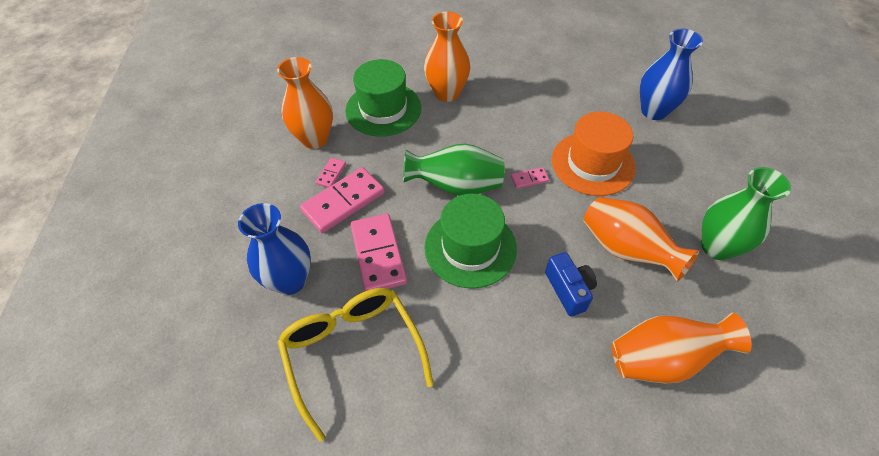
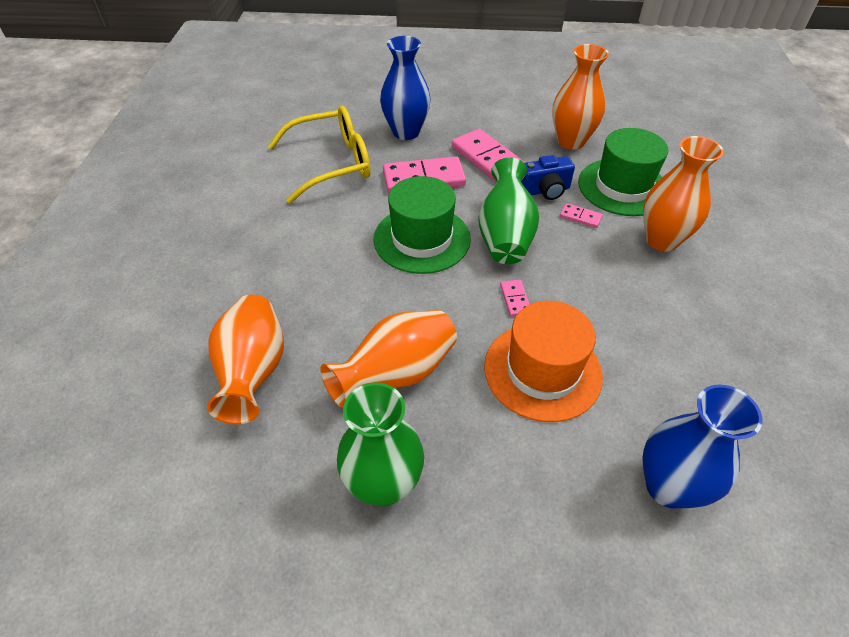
camera: 95 degrees right, 5 degrees down
pink domino [315,158,346,188] -> pink domino moved to [560,203,603,228]
blue camera [545,252,597,316] -> blue camera moved to [521,155,575,200]

